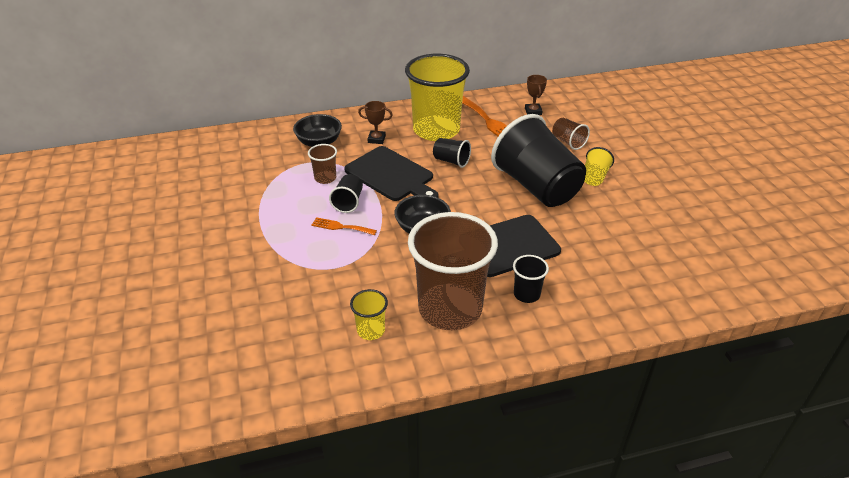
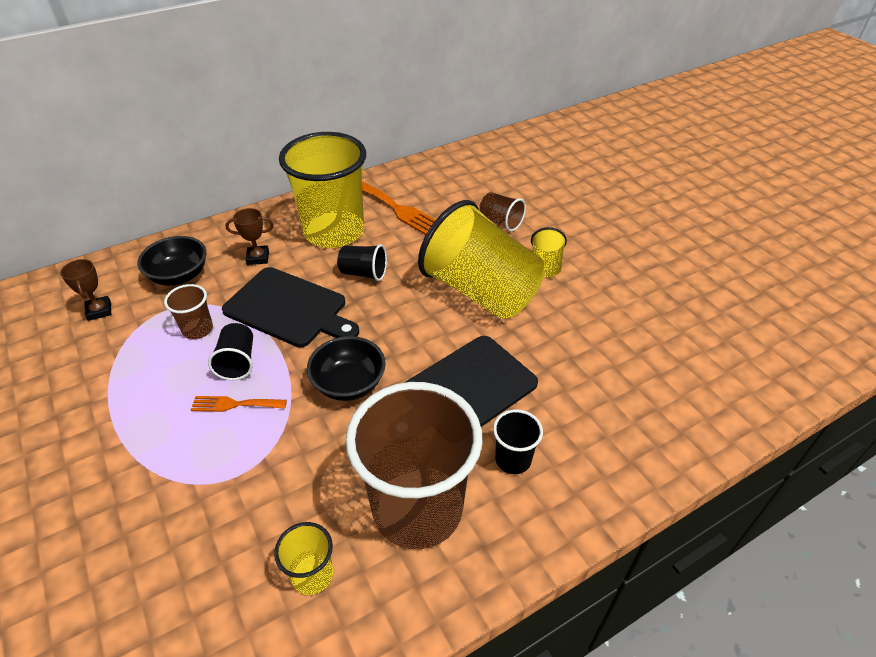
camera: 15 degrees left, 5 degrees up
black cup [491,114,586,207] -> yellow cup [418,200,545,319]
brown trophy [525,75,547,115] -> brown trophy moved to [60,259,111,321]

